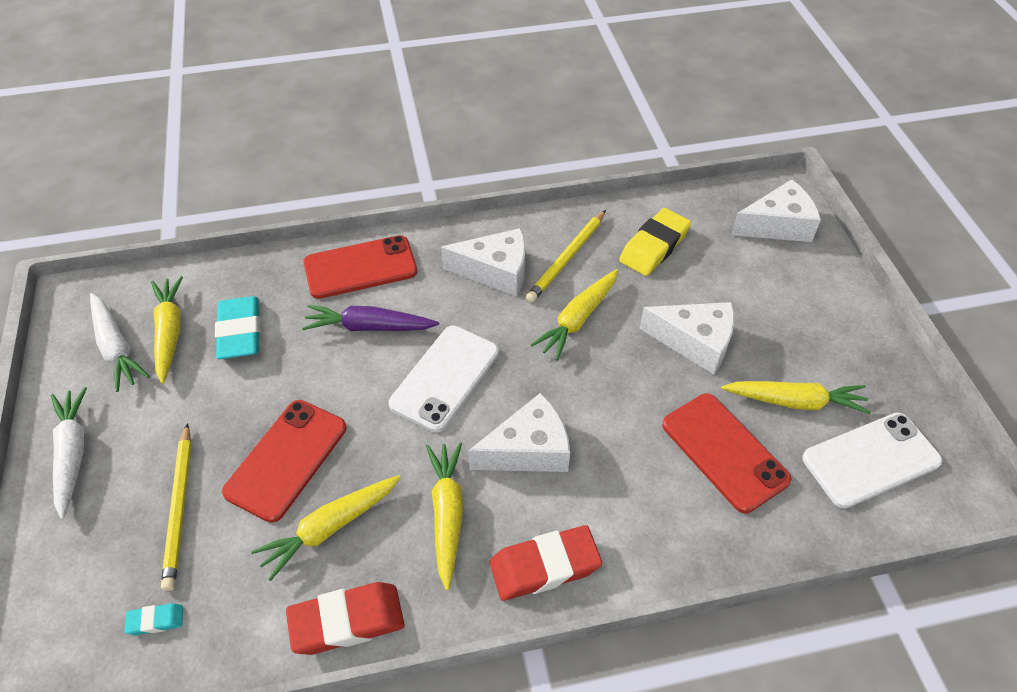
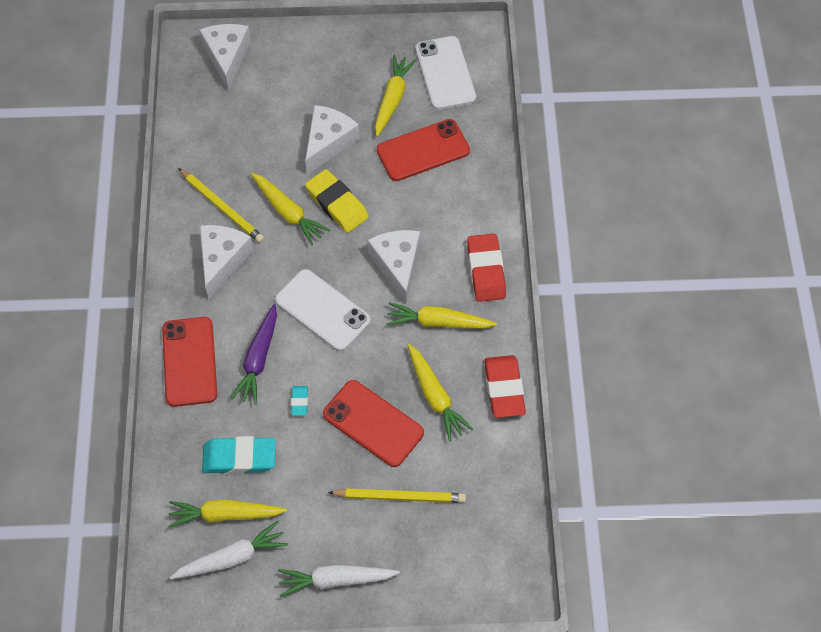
camera: 80 degrees left, 10 degrees up
turquoise eraser [124,603,183,635] -> turquoise eraser moved to [291,386,308,416]
yellow eraser [619,208,691,276] -> yellow eraser moved to [305,169,369,233]

